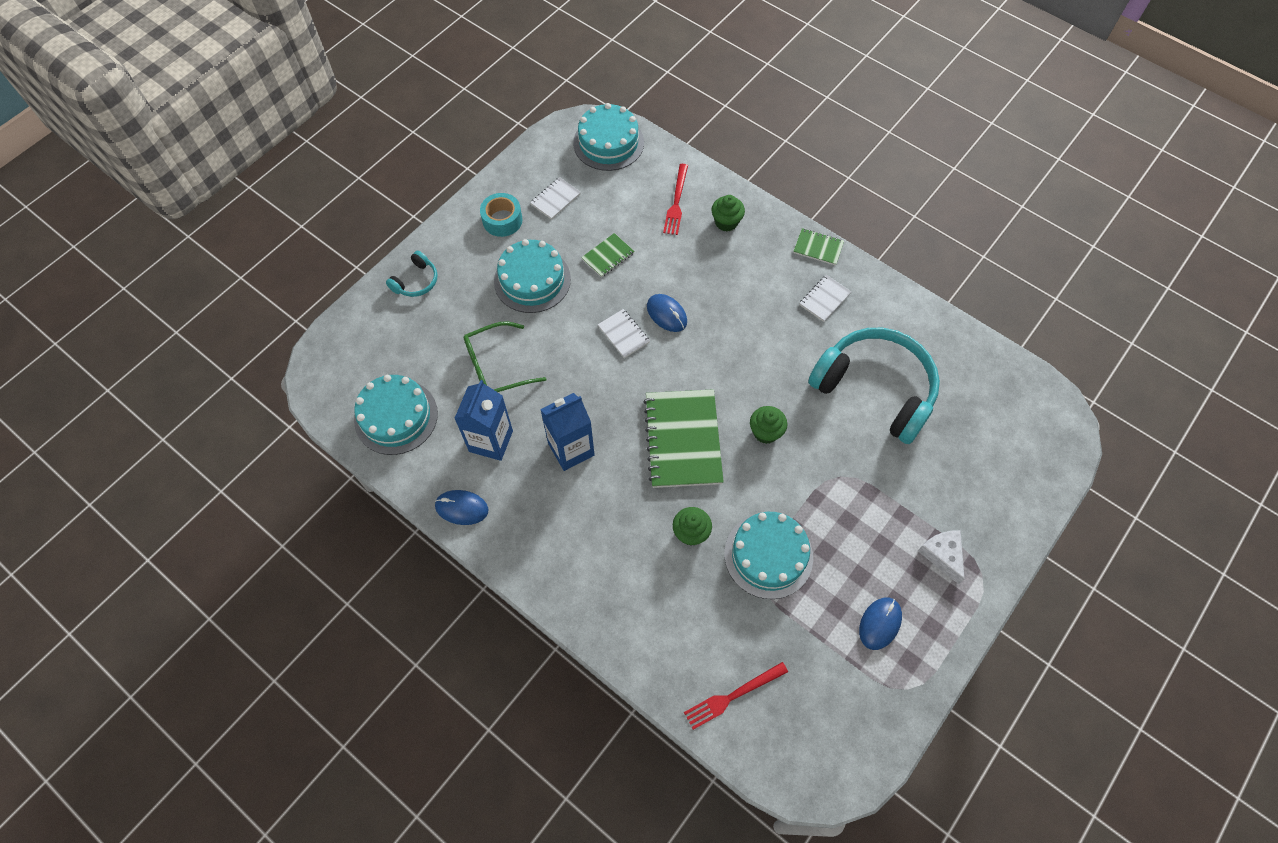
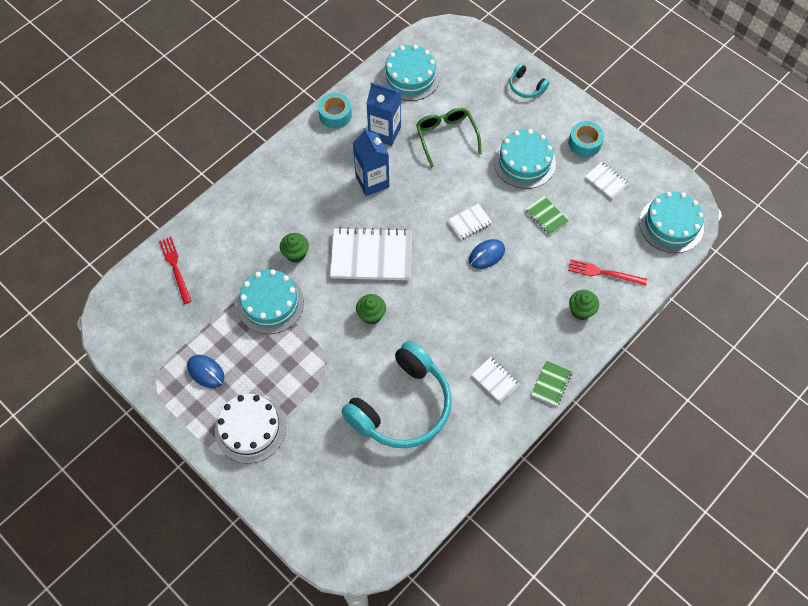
camera: 95 degrees right, 0 degrees up
blue mouse [435,490,488,525] -> turquoise tape [318,93,352,129]
green notebook [643,389,724,488] -> white notebook [330,227,412,280]
white cheese [918,530,965,584] -> white cake [215,394,286,464]

